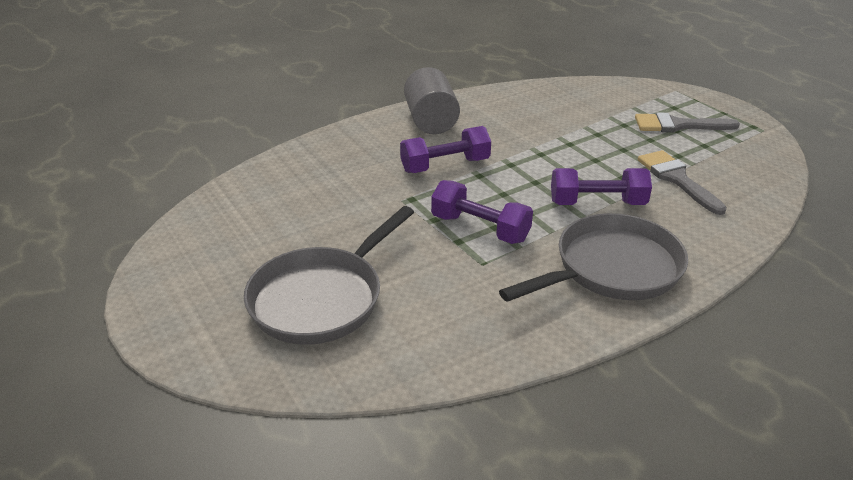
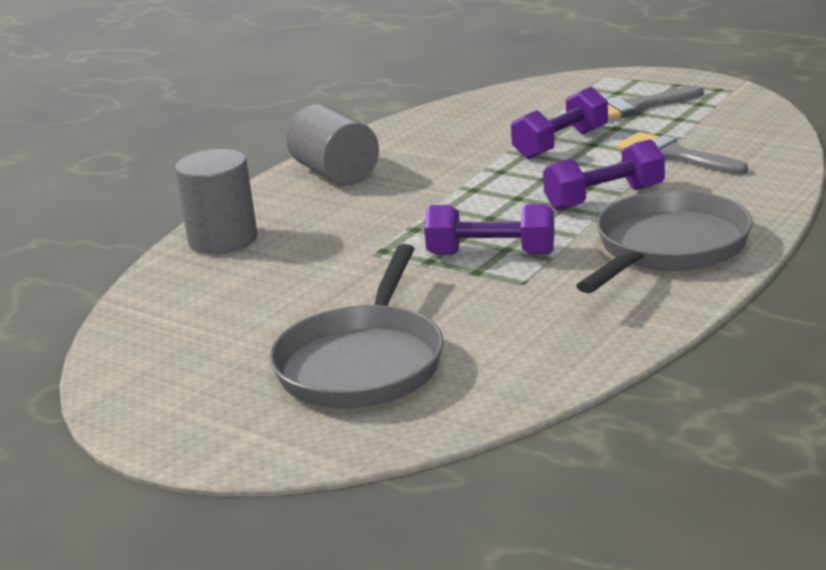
camera: 20 degrees left, 10 degrees down
purple dumbbell [400,126,491,173] -> purple dumbbell moved to [511,87,608,159]
none -> grey cylinder [175,149,257,254]

